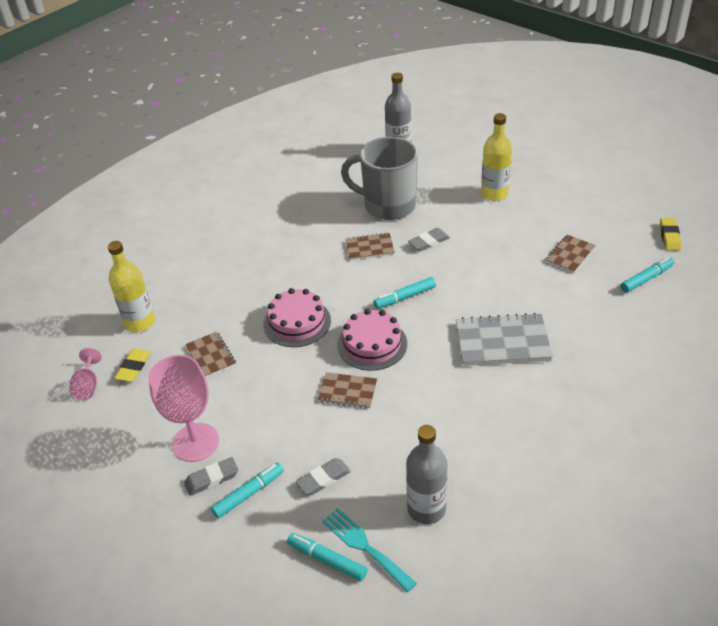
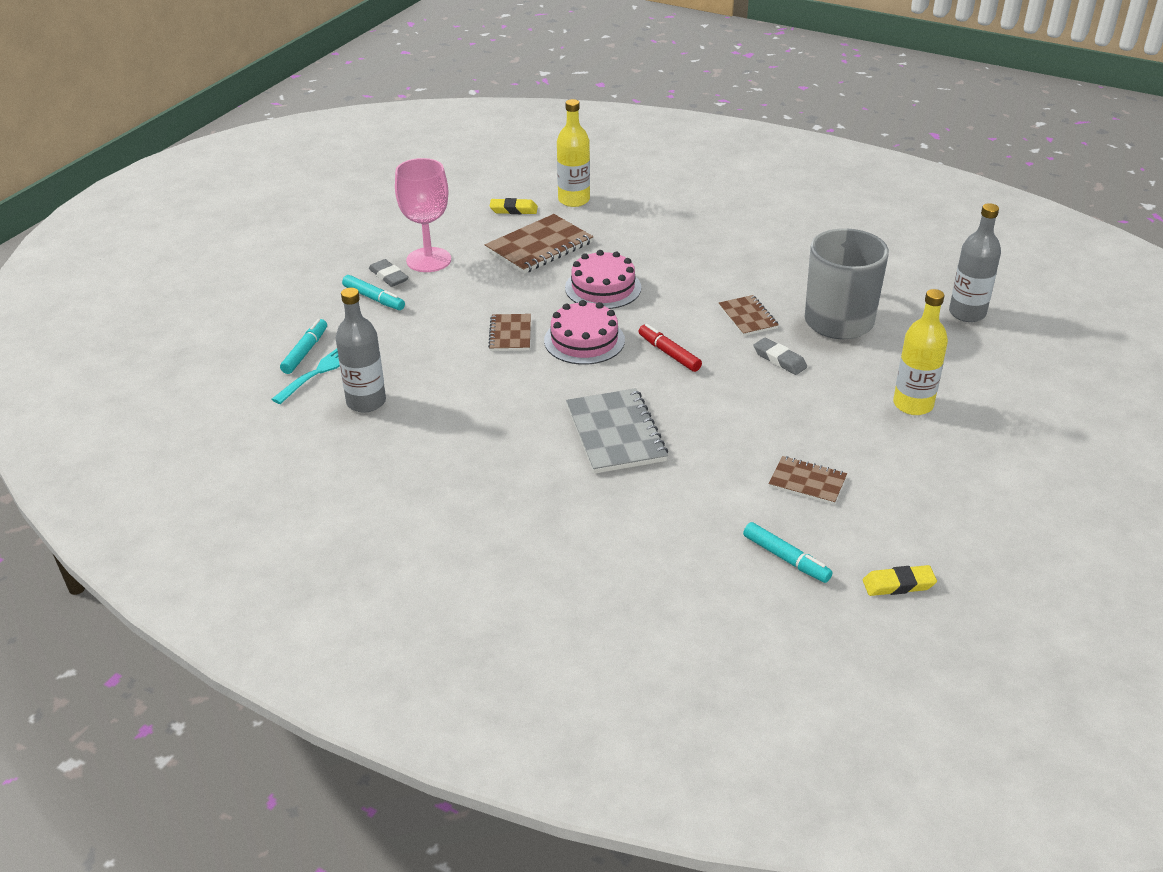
camera: 75 degrees right, 5 degrees down
pink goblet [69,348,102,400] -> none
brown notebook [185,331,236,378] -> brown notebook [485,214,593,274], size x1.71
grey eraser [296,458,351,495] -> none
turquoise marker [374,277,436,309] -> red marker [639,324,702,372]

